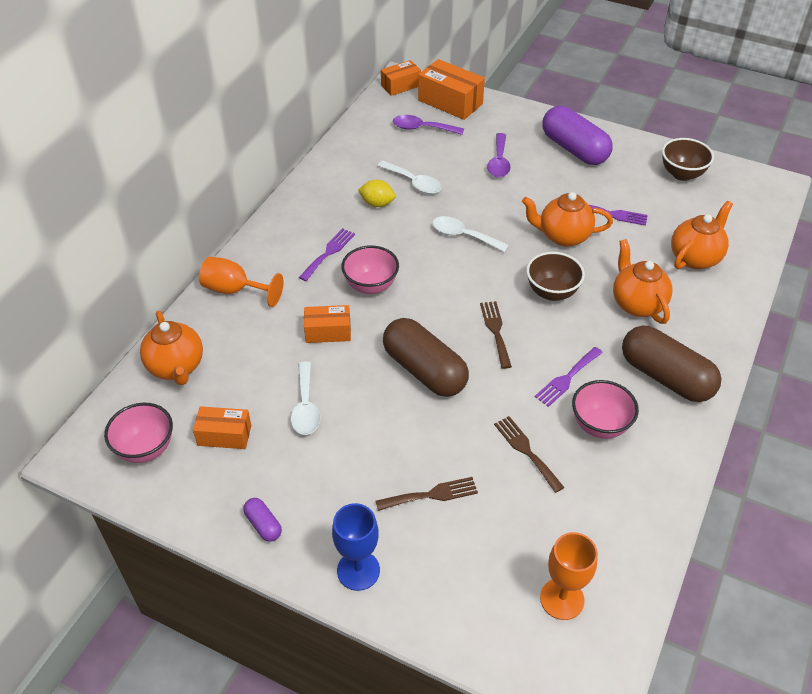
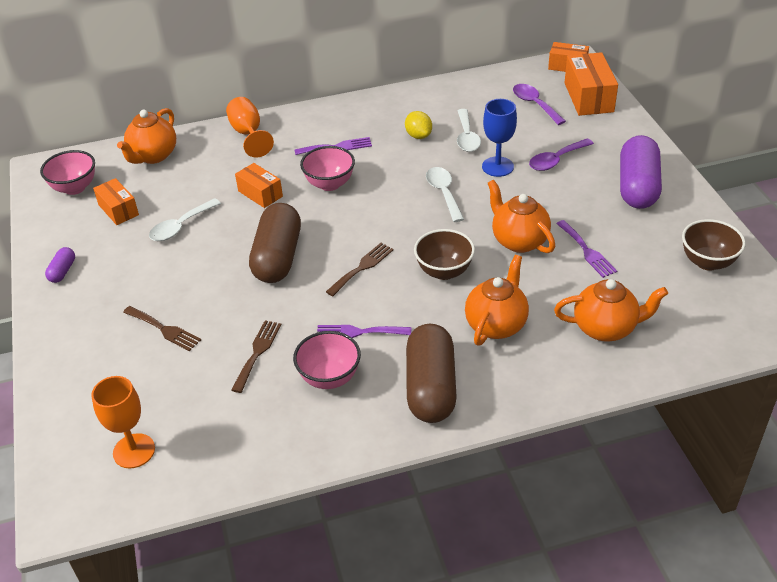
camera: 50 degrees right, 5 degrees down
blue goblet [332,503,380,591] -> blue goblet moved to [482,99,517,177]

